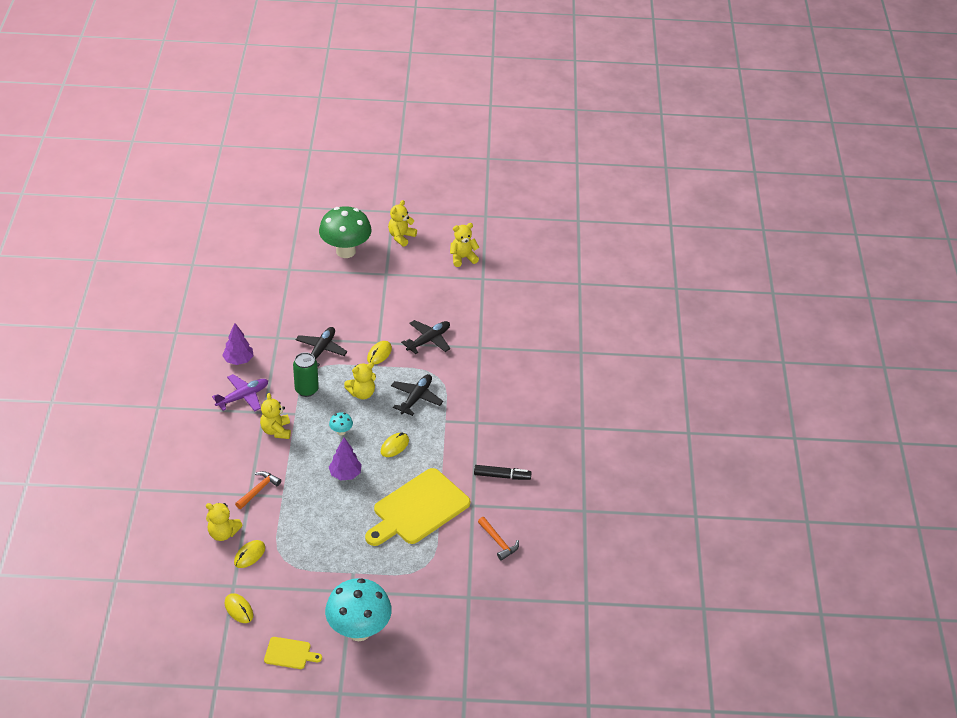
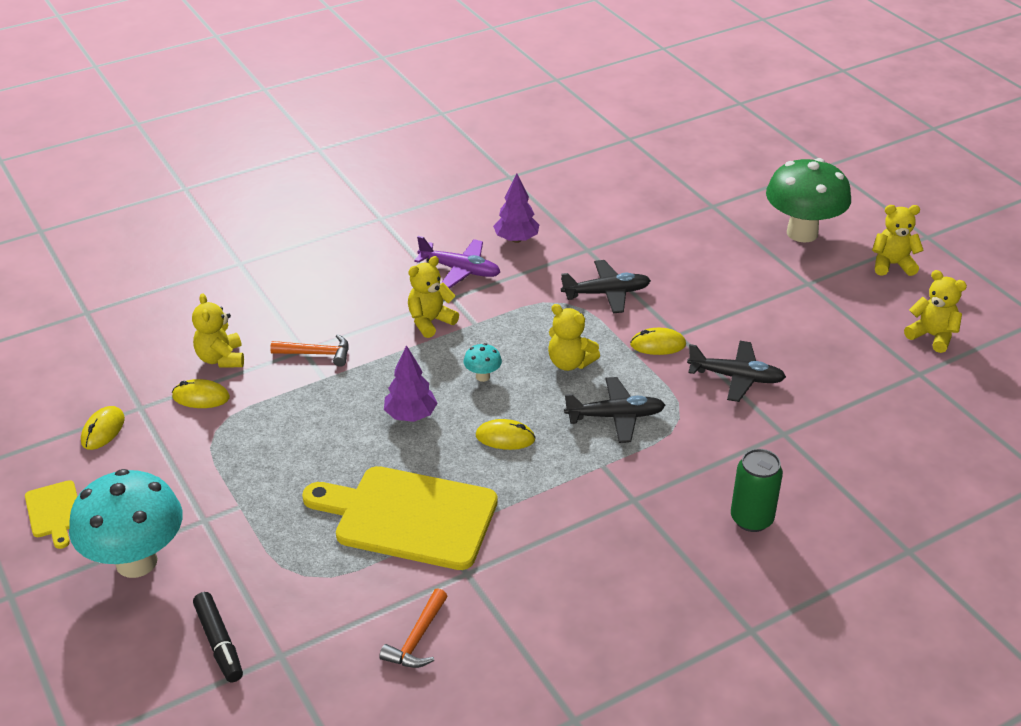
camera: 60 degrees right, 5 degrees down
green can [293,352,319,397] -> green can moved to [731,449,783,532]
black marker [474,465,532,480] -> black marker moved to [193,592,243,682]

